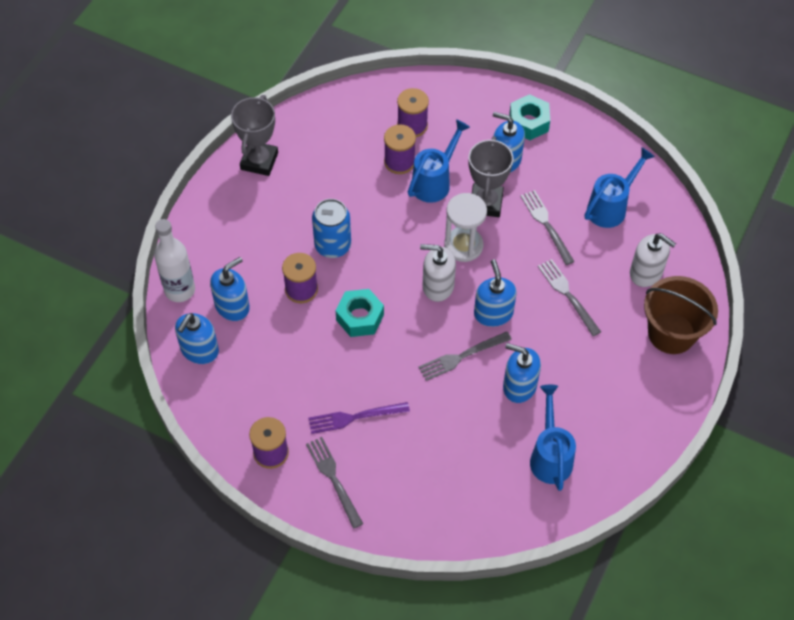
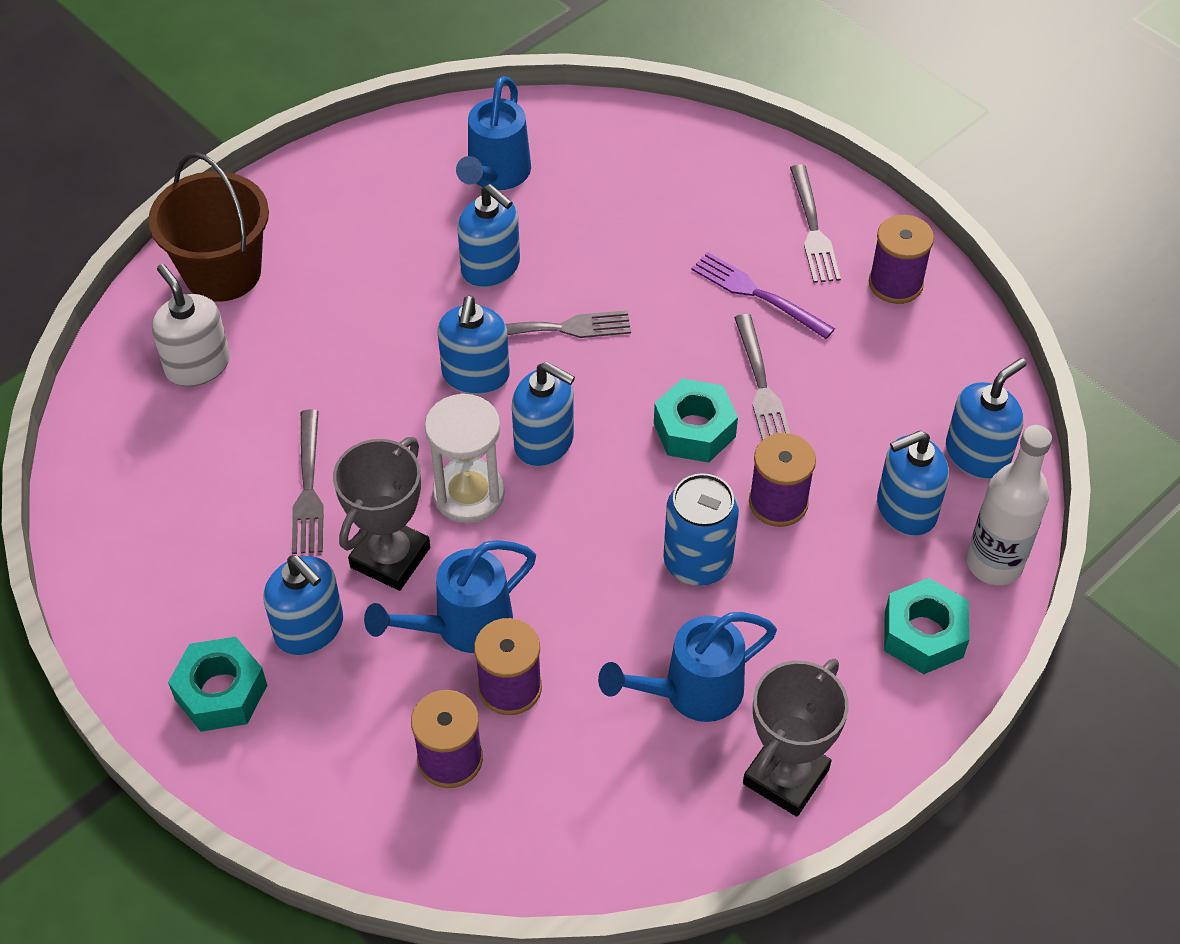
camera: 160 degrees left, 5 degrees down
purple fork [308,402,410,434] -> purple fork turned 150 degrees counterclockwise [691,252,835,339]
white soap dispenser [420,244,456,302] -> blue soap dispenser [512,362,575,467]
grey fork [538,259,601,336] -> grey fork moved to [734,314,791,440]
blue watering can [585,147,655,228] -> blue watering can moved to [598,612,777,722]
none -> turquoise nut [884,578,970,674]

